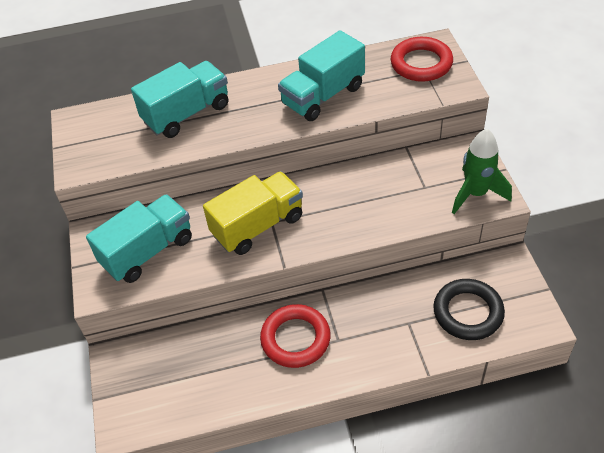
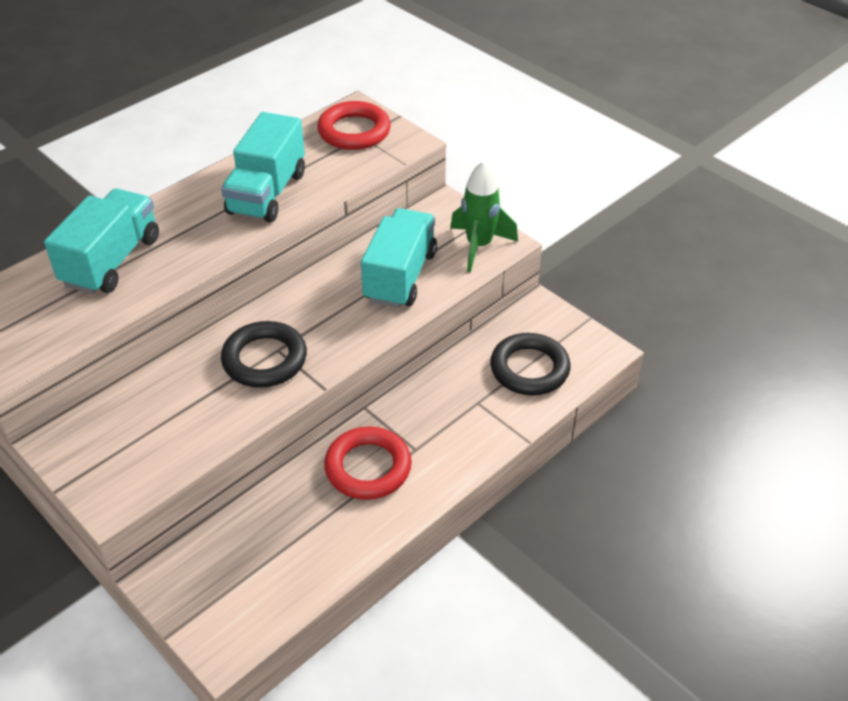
camera: 35 degrees left, 5 degrees down
turquoise truck [86,194,192,283] -> turquoise truck moved to [361,208,437,308]
yellow truck [203,171,303,255] -> black ring [221,321,307,388]

